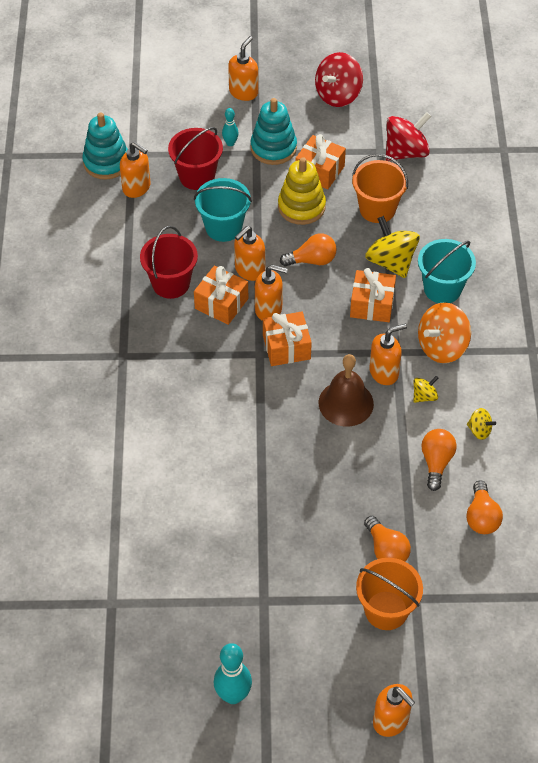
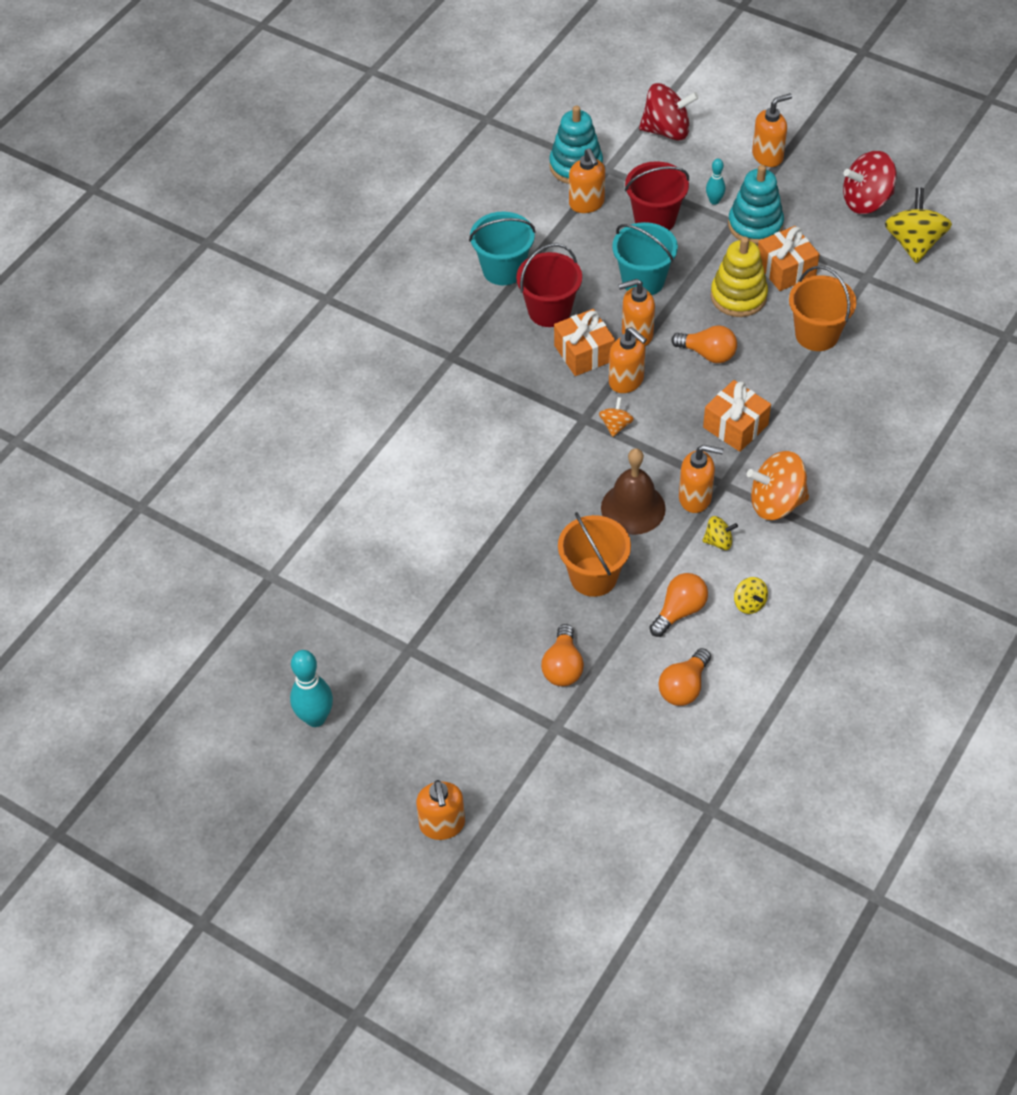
camera: 35 degrees right, 0 degrees up
orange gift [263,312,312,366] -> orange spinning top [599,397,634,437]
orange bucket [356,558,423,630] -> orange bucket moved to [558,512,631,597]
yellow spinning top [365,216,420,278] -> yellow spinning top moved to [885,188,952,263]
red spinning top [386,112,431,161] -> red spinning top moved to [639,83,699,141]
turquoise bucket [418,239,476,303] -> turquoise bucket moved to [469,212,536,285]

